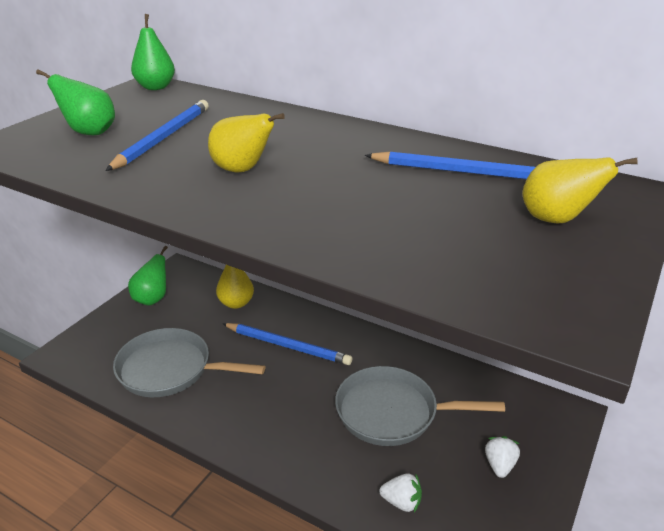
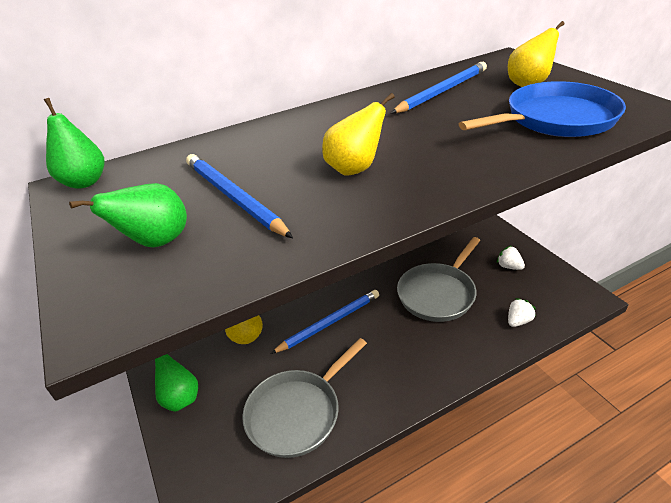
camera: 55 degrees left, 5 degrees up
none -> blue pan [459,81,626,137]

